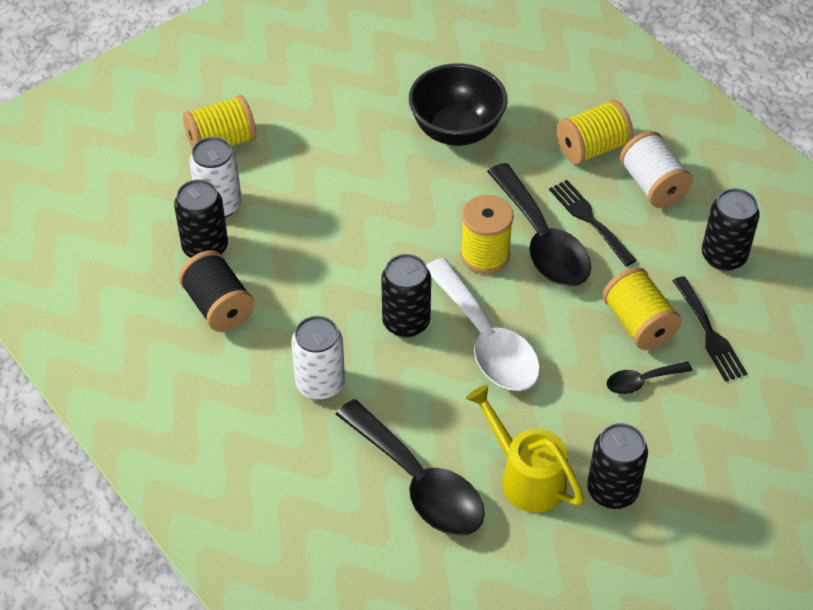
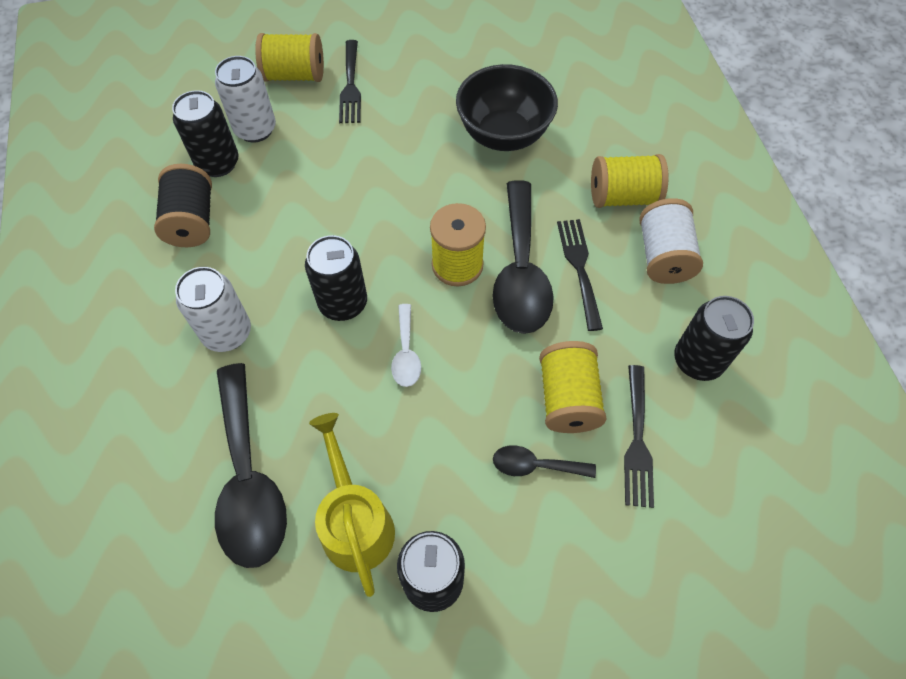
camera: 25 degrees right, 10 degrees up
white spoon [426,258,540,391] -> white spoon [391,304,421,387], size x0.48
none -> black fork [339,40,361,123]

